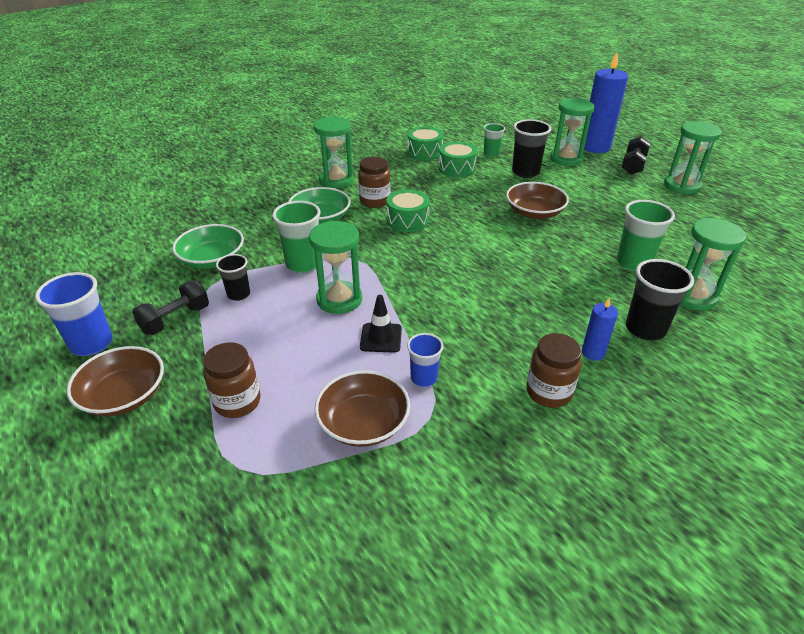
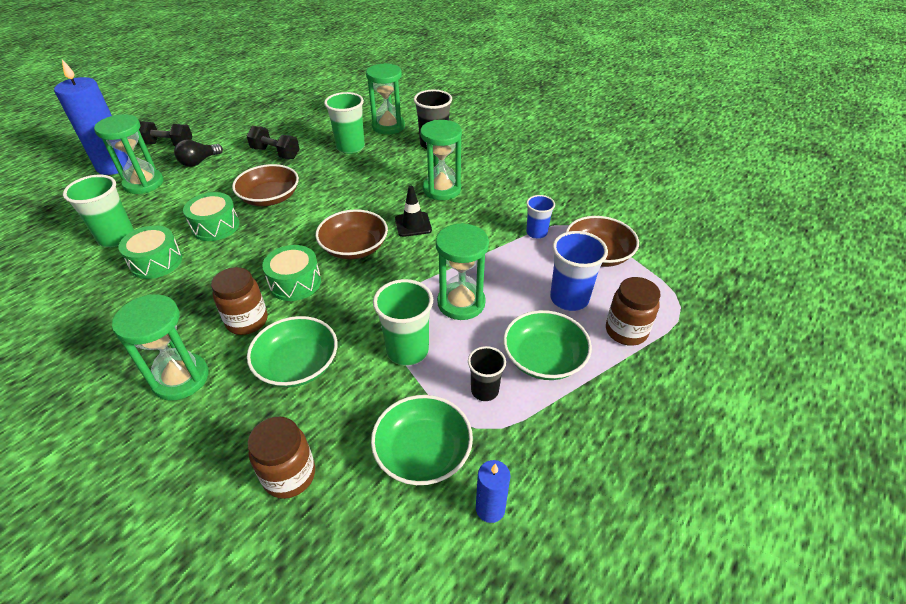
camera: 105 degrees left, 5 degrees up
blue cup [35,272,113,356] -> blue cup moved to [550,231,608,311]
brown bowl [67,346,164,416] -> brown bowl moved to [315,209,388,259]
black dumbbell [132,280,209,335] -> black dumbbell moved to [247,126,299,159]
black traffic cone [360,295,402,353] -> black traffic cone moved to [395,186,432,237]
green drum [408,127,443,160] -> green drum moved to [183,192,239,241]
green cup [484,123,505,157] -> green cup [63,175,134,247], size x1.62
black cup [512,119,551,178] -> none
brown jar [527,333,582,408] -> brown jar moved to [247,417,315,499]
blue candle [582,297,618,361] -> blue candle moved to [476,460,511,523]
green hourglass [664,121,722,194] -> green hourglass moved to [420,120,462,200]
none -> black light bulb [174,139,223,167]
none -> green bowl [503,310,592,380]

